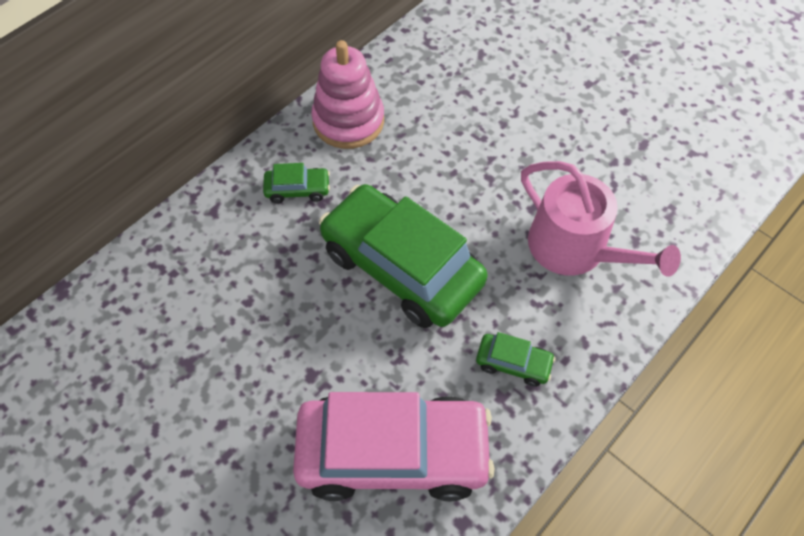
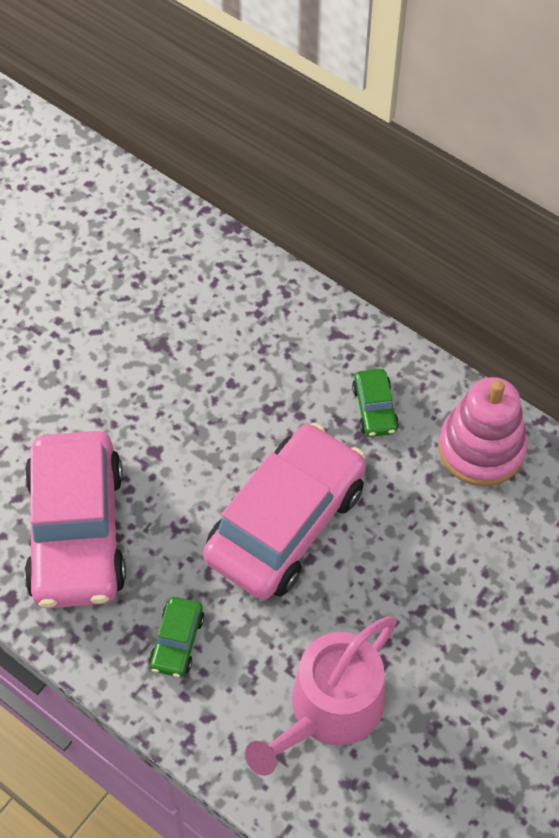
camera: 85 degrees right, 0 degrees up
green car [319,184,487,328] -> pink car [203,423,366,600]

